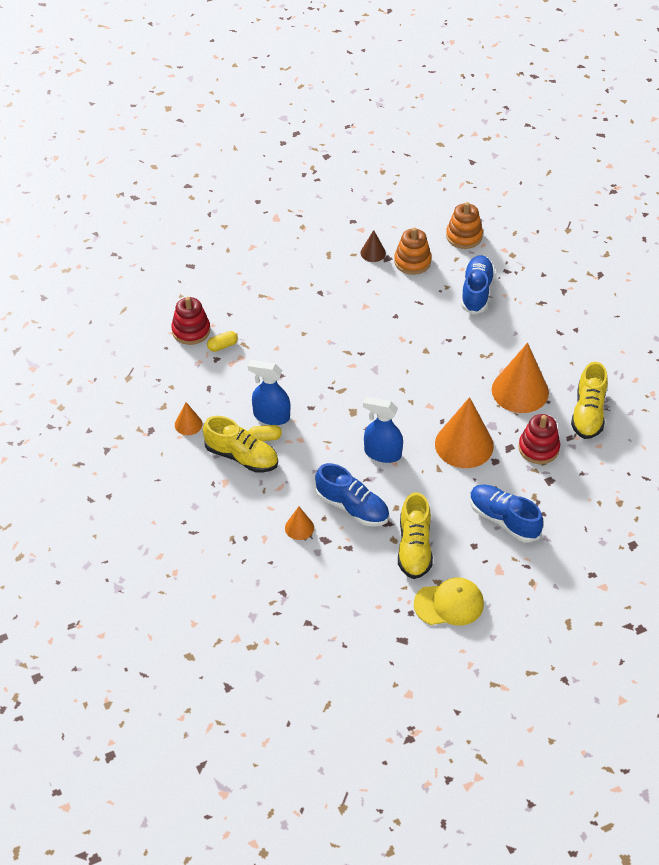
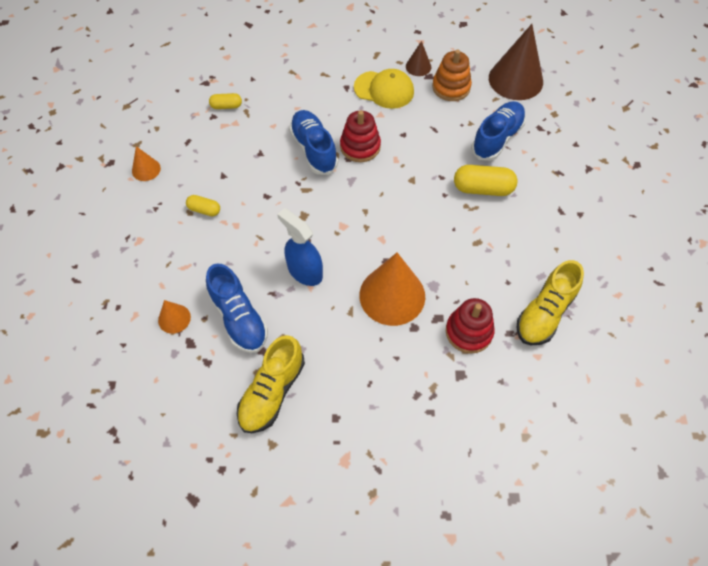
camera: 25 degrees right, 10 degrees up
red stacking toy [171,297,210,345] -> red stacking toy moved to [340,110,381,162]
yellow shoe [203,416,278,473] -> none
blue spray bottle [248,360,290,425] -> none
yellow cap [414,578,484,625] -> yellow cap moved to [354,69,414,109]
orange stacking toy [446,202,483,249] -> brown cone [489,24,543,100]
blue shoe [470,485,543,543] -> blue shoe moved to [289,110,338,175]
orange cone [492,343,549,413] -> none
none -> yellow capsule [454,165,518,196]

